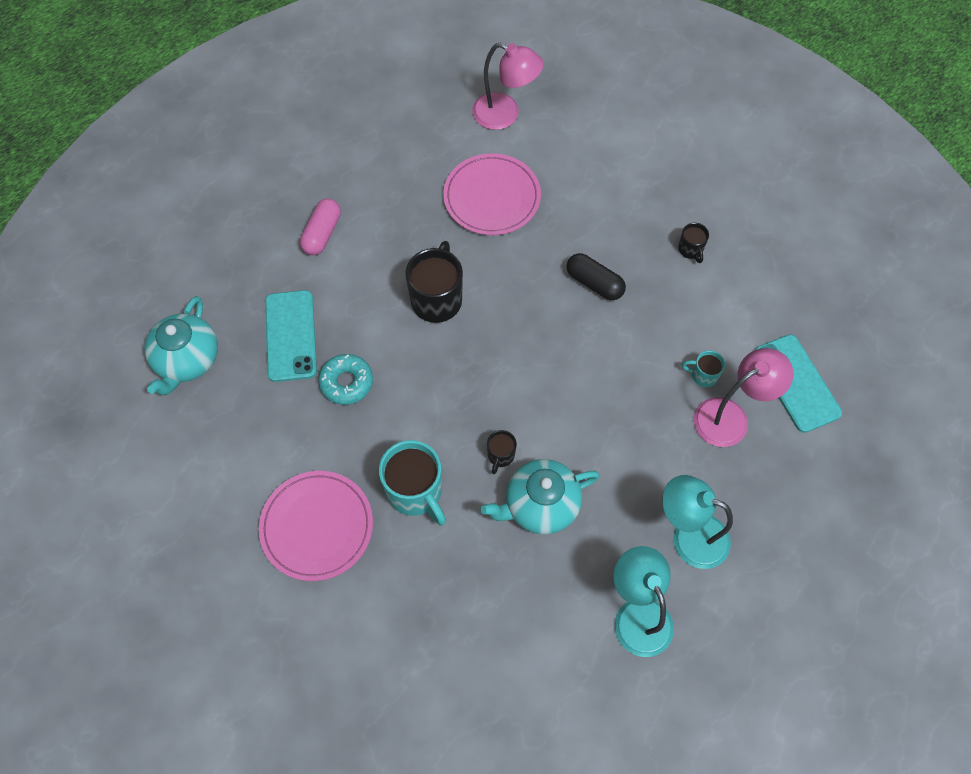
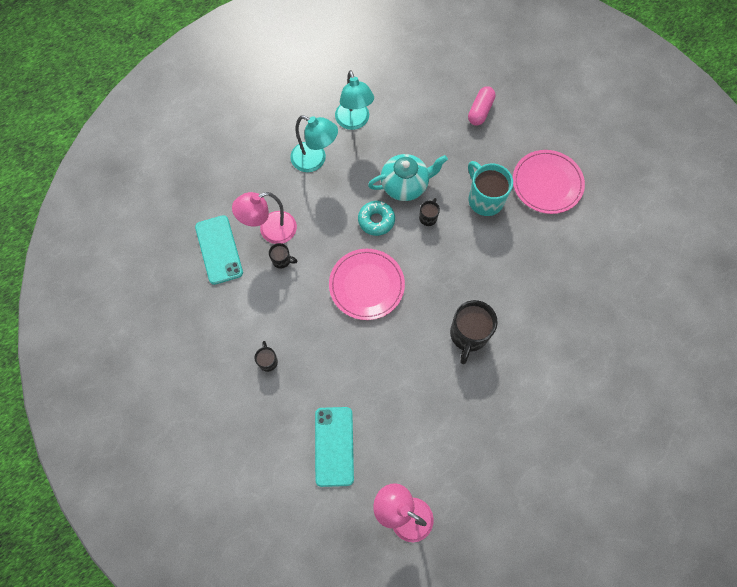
camera: 175 degrees left, 5 degrees up
turquoise teapot [145,296,218,395] -> none
turquoise phone [265,290,317,382] -> turquoise phone moved to [315,407,354,487]
pink capsule [300,198,341,255] -> pink capsule moved to [468,86,496,126]
turquoise donut [319,354,373,405] -> turquoise donut moved to [358,201,395,236]
pink plate [443,153,541,235] -> pink plate moved to [329,249,405,320]
black capsule [567,253,626,300] -> none
turquoise mug [682,350,725,387] -> black mug [269,243,298,269]

